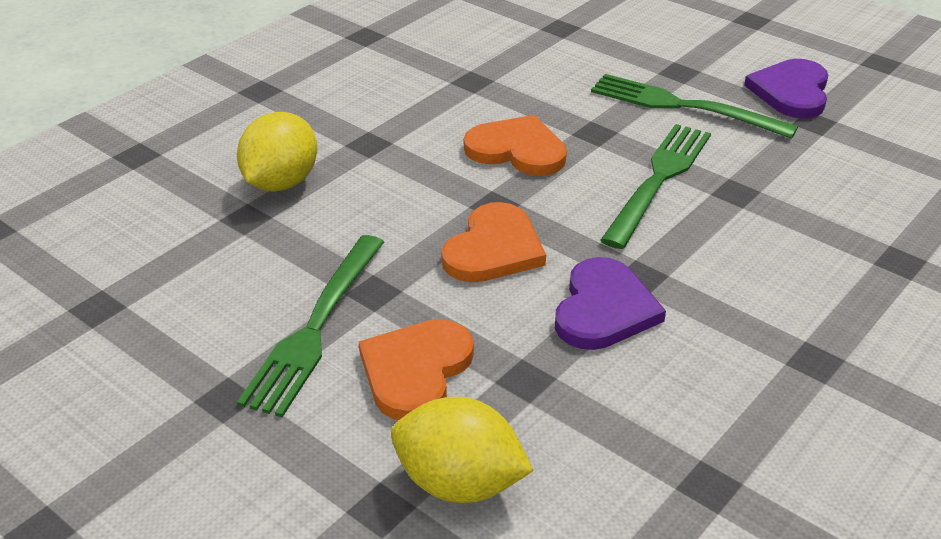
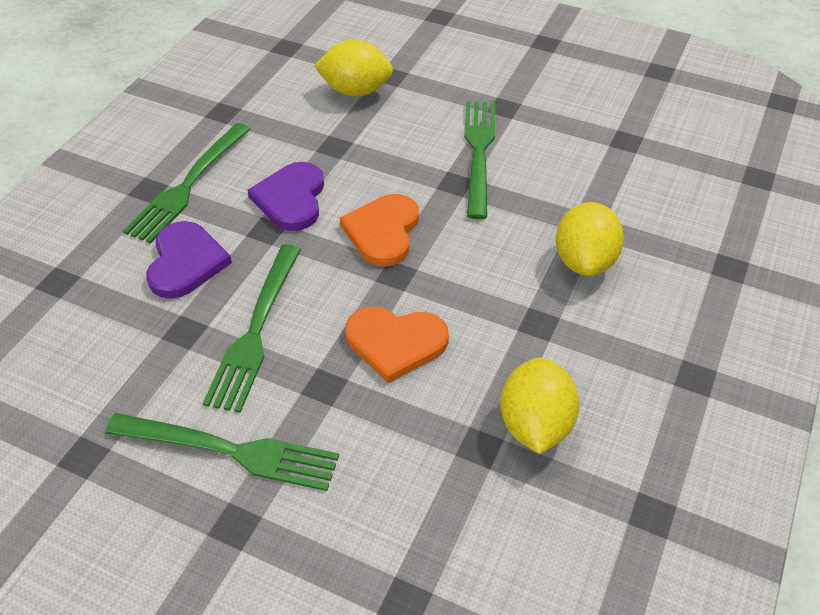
camera: 165 degrees right, 10 degrees up
orange heart [359,319,474,420] -> none
purple heart [744,59,828,118] -> purple heart moved to [146,221,232,299]
none -> green fork [123,123,251,244]
none -> yellow lemon [500,358,579,454]

